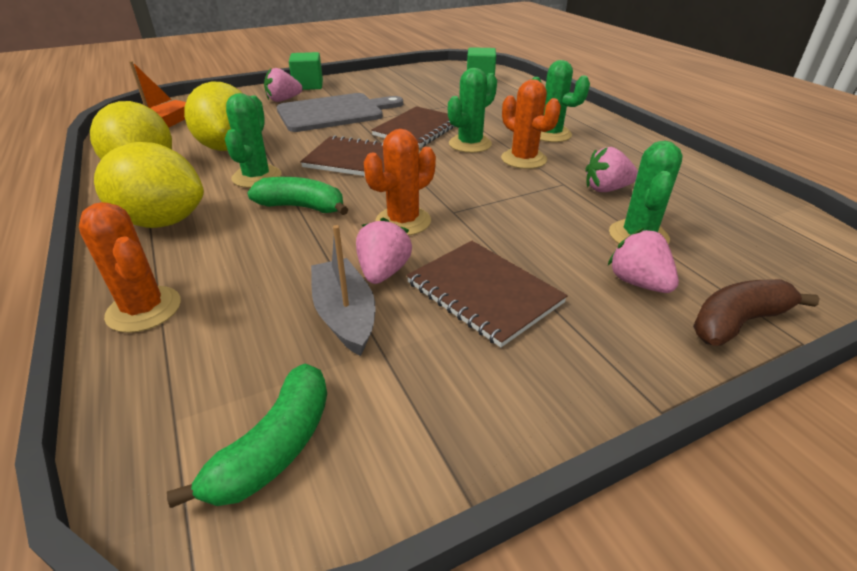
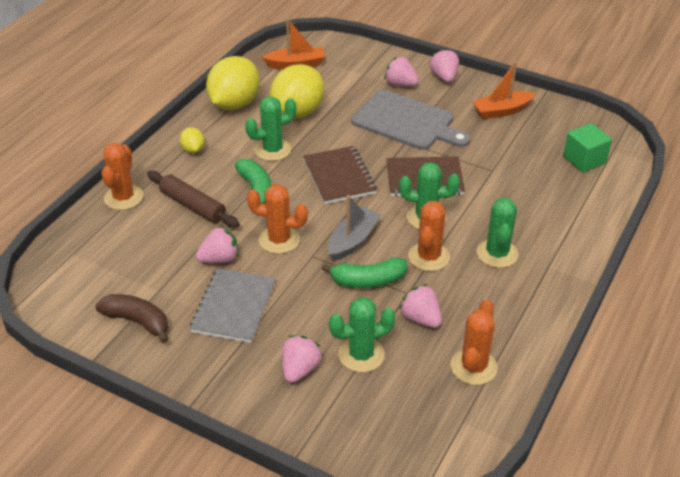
camera: 55 degrees right, 5 degrees up
yellow lemon [94,142,204,228] -> yellow lemon [180,127,205,153], size x0.46
green banana [167,364,327,508] -> green banana moved to [322,257,407,288]
green cube [289,52,323,90] -> pink strawberry [430,48,459,82]
grey boat [311,225,376,356] -> grey boat moved to [327,195,381,261]
brown notebook [406,241,568,347] -> grey notebook [190,268,275,343]
brown banana [693,279,820,346] -> brown banana moved to [95,294,168,343]
none -> brown rolling pin [147,171,240,228]
none -> orange cactus [451,300,498,385]
none -> orange boat [472,61,536,119]

